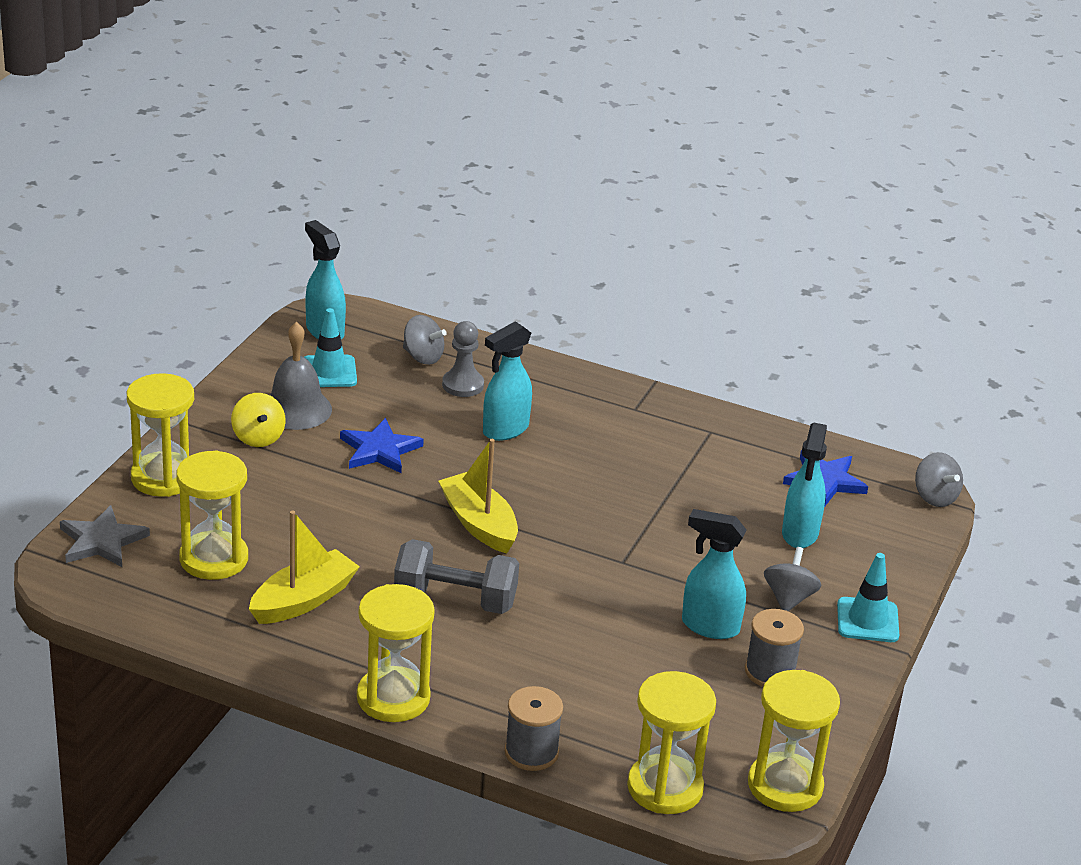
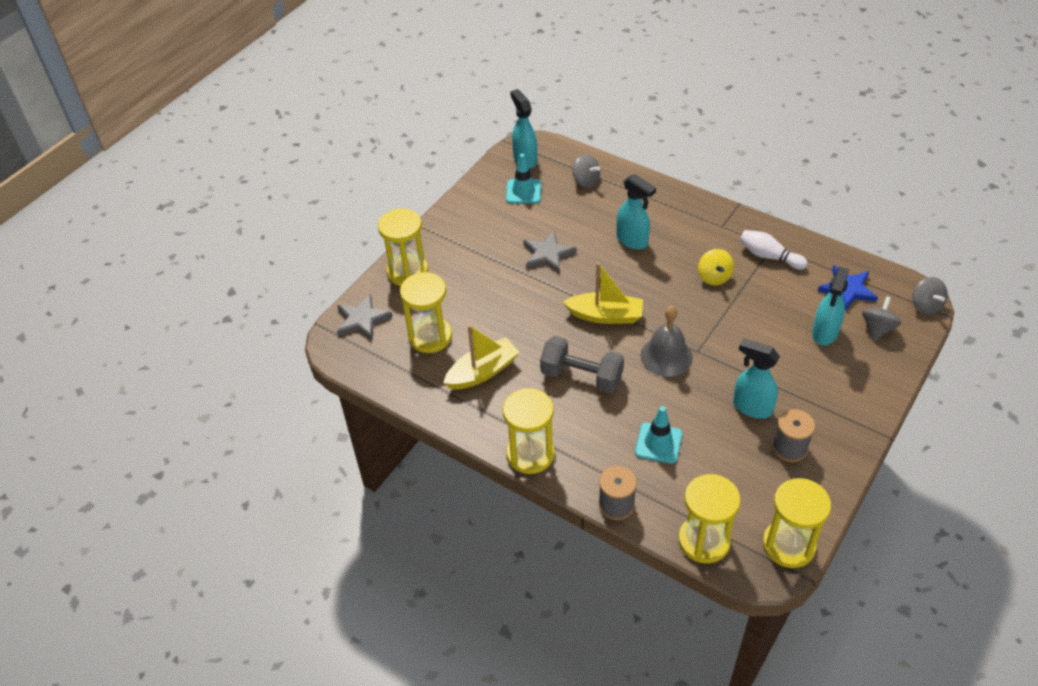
camera: 15 degrees right, 15 degrees up
yellow spinning top [231,393,286,447] -> yellow spinning top moved to [698,249,734,285]
grey bell [270,322,332,430] -> grey bell moved to [640,306,693,377]
blue star [340,418,424,473] -> grey star [523,231,577,273]
yellow boat [438,439,518,553] -> yellow boat turned 120 degrees clockwise [563,262,643,324]
grey pawn [442,321,484,397] -> none
turquoise spray bottle [483,321,532,441] -> turquoise spray bottle turned 105 degrees counterclockwise [617,174,656,250]
grey spinning top [764,547,822,611] -> grey spinning top moved to [862,296,901,340]
turquoise traffic cone [837,553,899,642] -> turquoise traffic cone moved to [635,406,682,464]
none -> white bowling pin [740,230,808,270]

